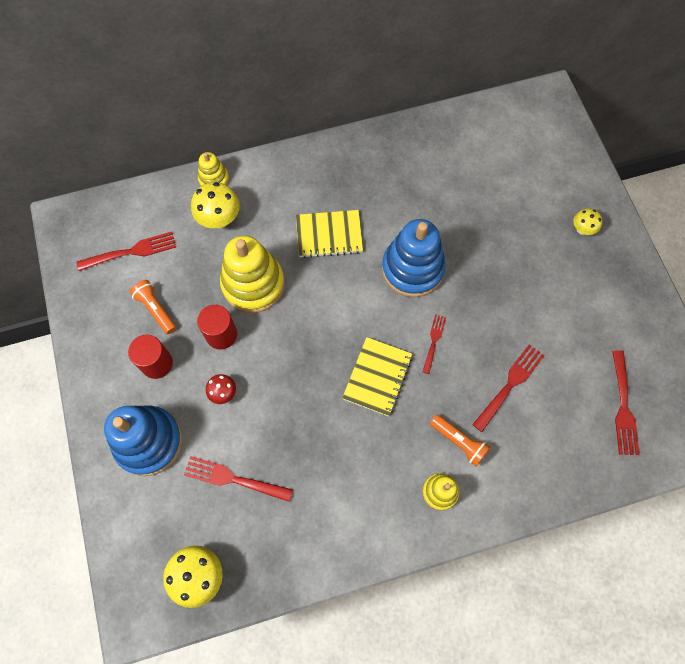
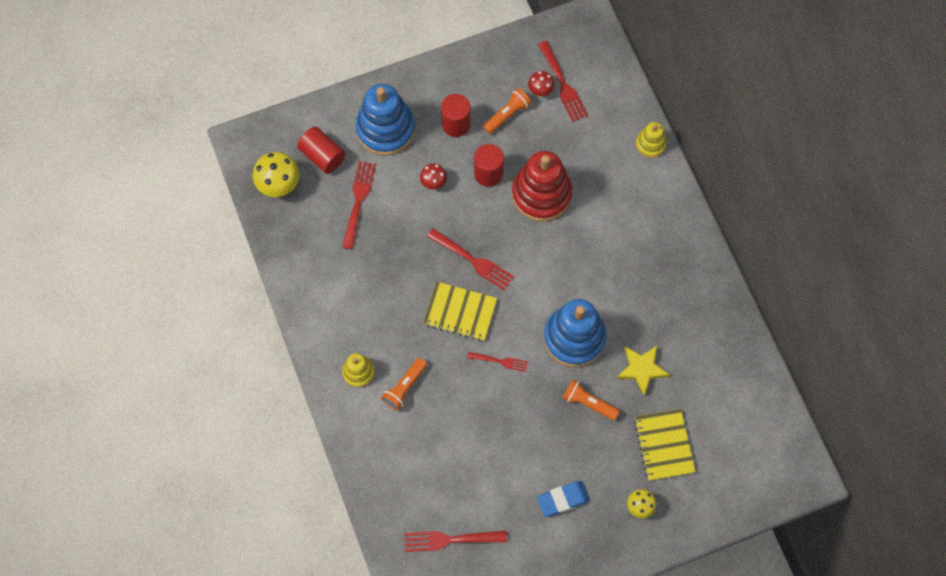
camera: 85 degrees right, 0 degrees up
yellow mushroom [191,182,240,228] -> none
yellow stacking toy [220,235,285,313] -> red stacking toy [512,151,572,222]
yellow notebook [296,210,363,258] -> yellow notebook moved to [634,409,696,481]
red fork [472,344,545,432] -> red fork moved to [427,229,514,290]
none -> red cylinder [297,127,346,174]
none -> red mushroom [528,71,554,96]
none -> blue eraser [537,481,590,517]
none -> orange flashlight [563,379,620,420]
none -> yellow star [616,345,670,395]

